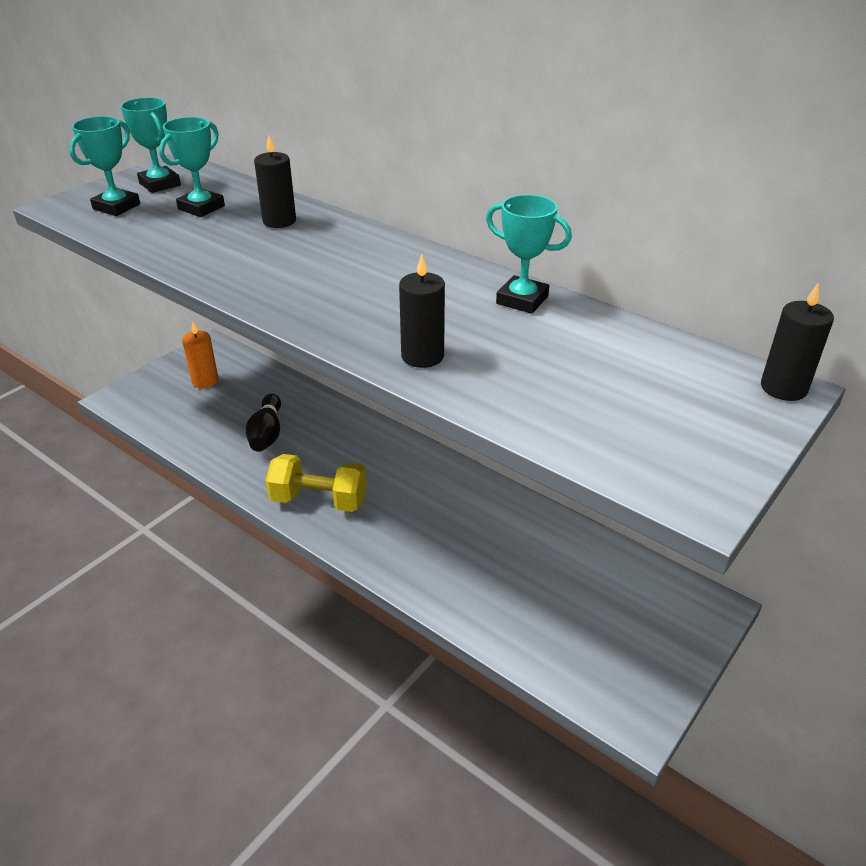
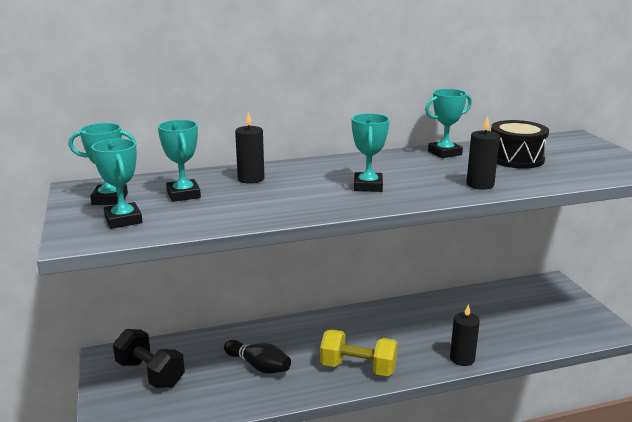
camera: 55 degrees left, 15 degrees down
orange candle [182,322,219,388] -> black dumbbell [113,329,185,388]
yellow dumbbell [266,454,367,512] -> yellow dumbbell turned 60 degrees clockwise [320,329,398,376]
black candle [761,283,834,401] -> black candle moved to [450,304,480,366]
none -> turquoise trophy [352,113,390,192]
none -> black drum [491,120,549,169]

